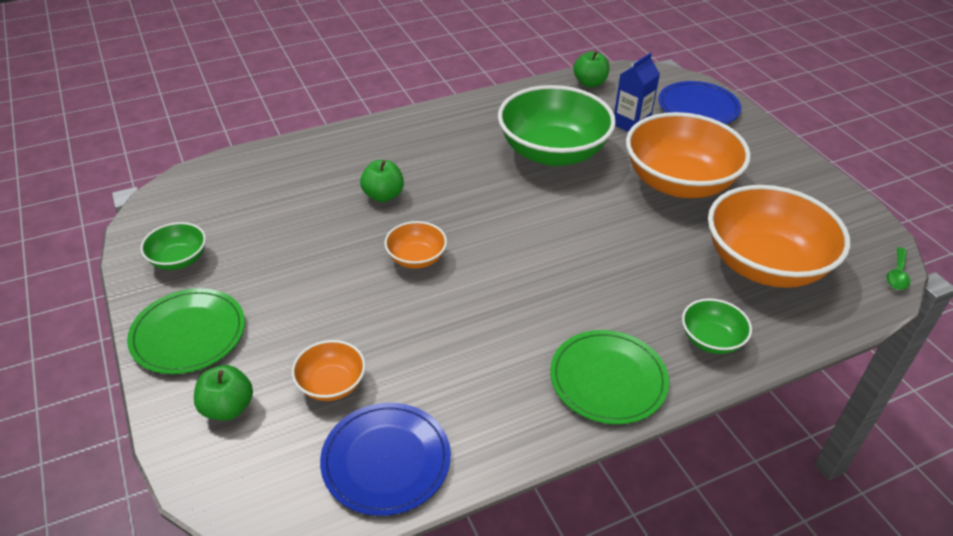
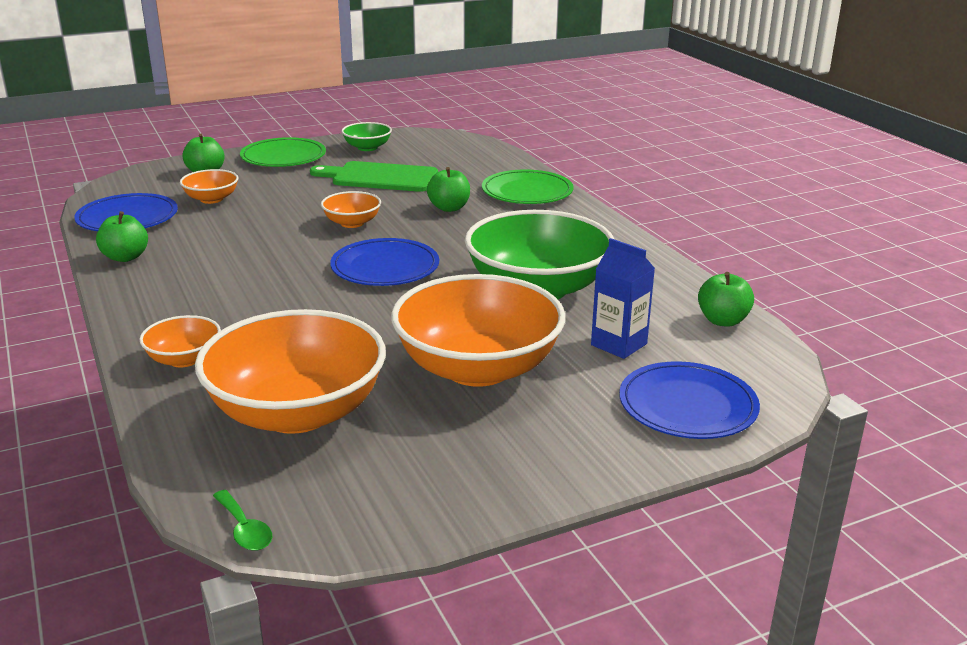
camera: 90 degrees right, 15 degrees down
green plate [550,330,669,424] -> green plate moved to [482,169,574,204]
green bowl [682,298,752,354] -> orange bowl [139,315,221,367]
green spoon [887,247,910,290] -> green spoon turned 150 degrees counterclockwise [213,490,272,551]
none -> green apple [96,211,148,262]
none -> green cutting board [310,161,438,192]
none -> blue plate [330,238,439,286]

